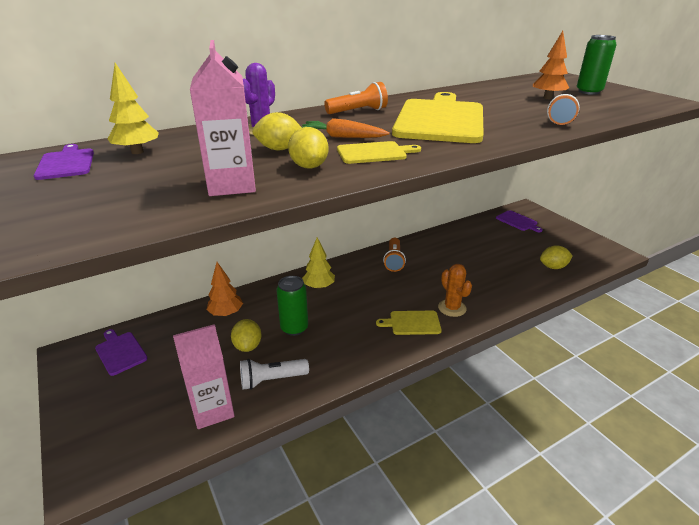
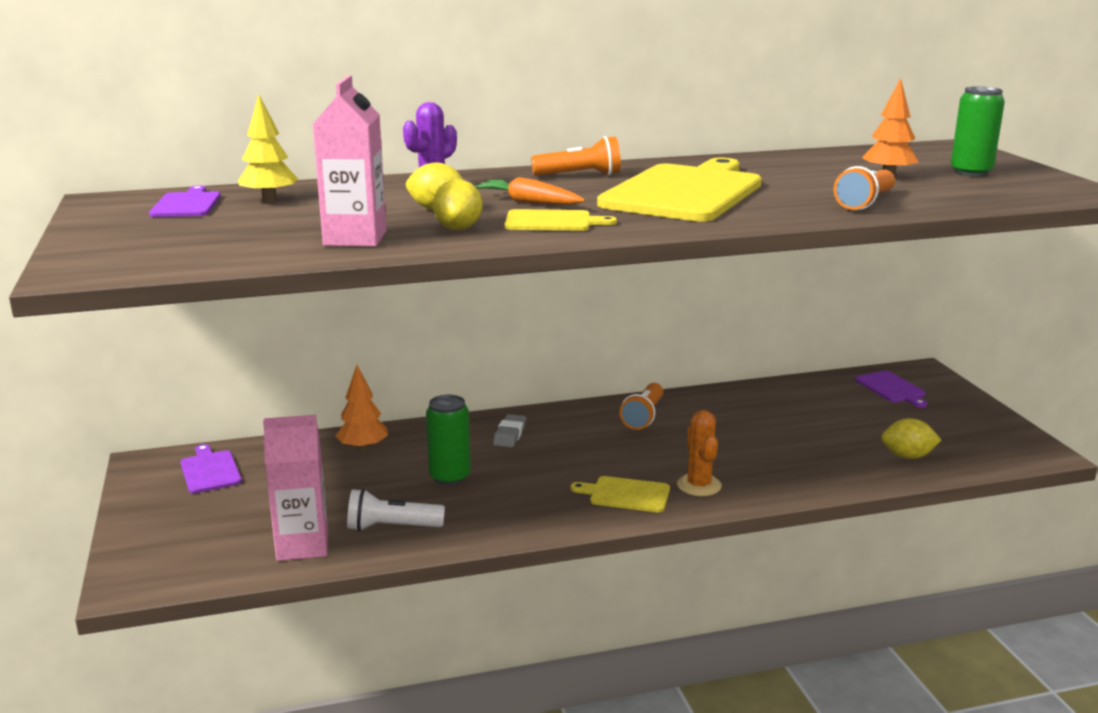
camera: 15 degrees right, 10 degrees down
yellow lemon [231,319,262,352] -> none
yellow tree [302,237,335,289] -> grey eraser [493,414,526,447]

